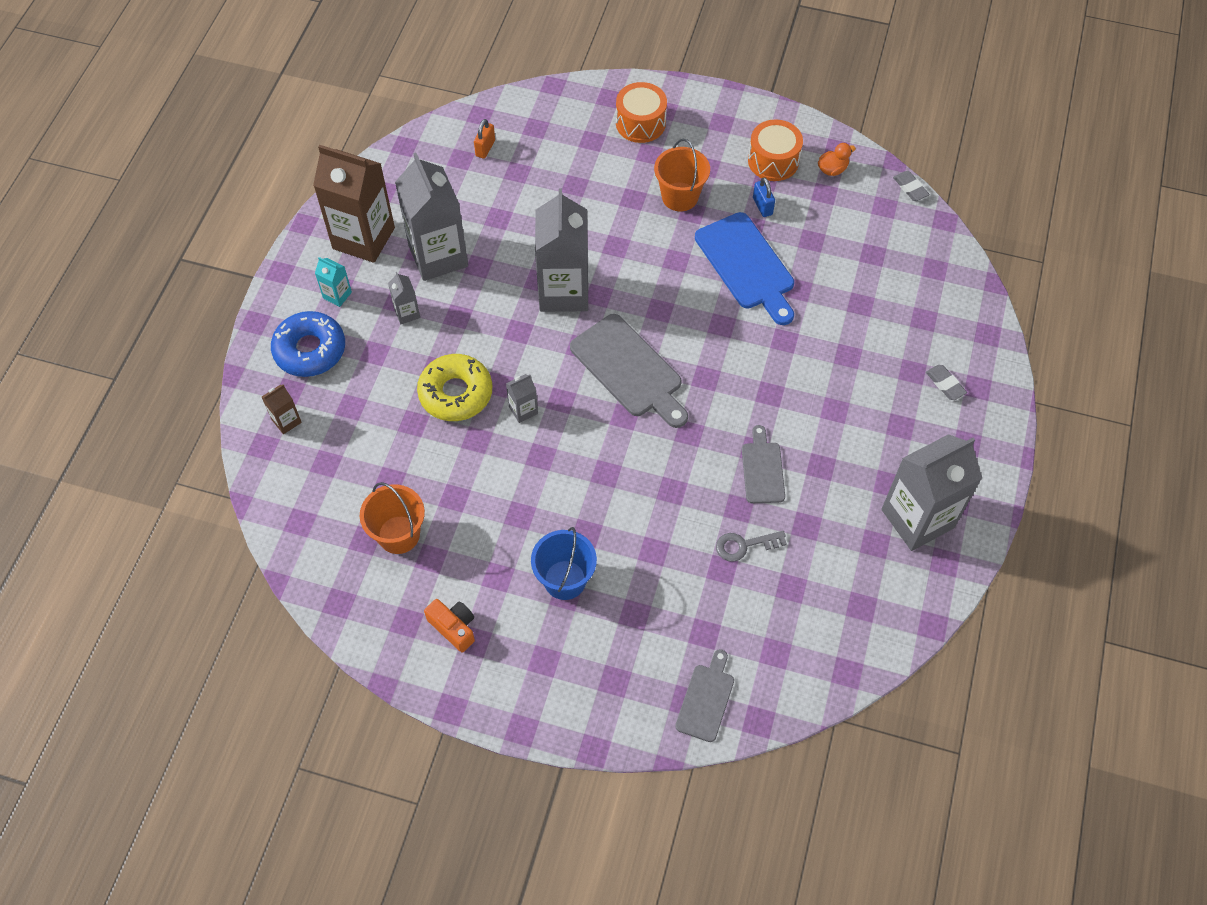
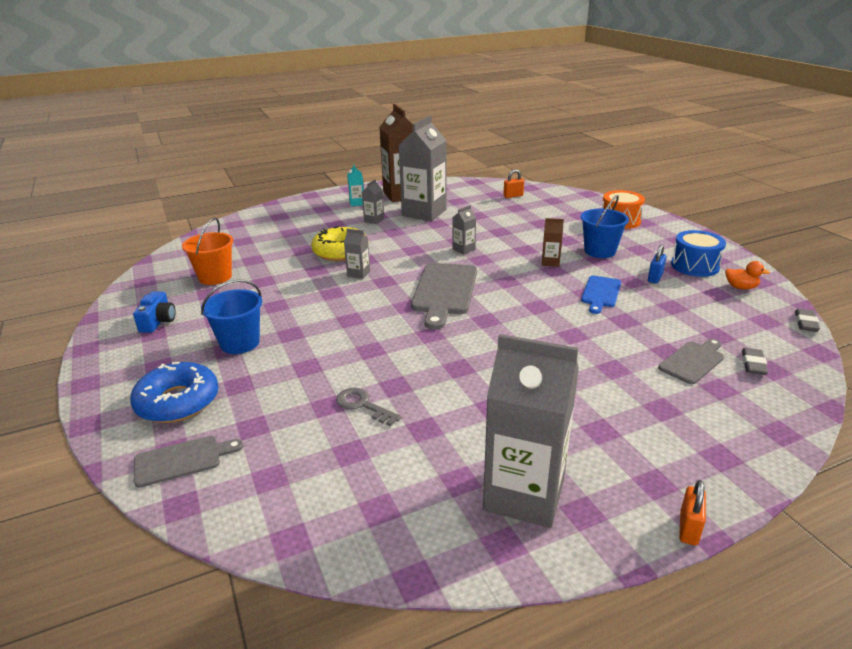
camera: 50 degrees right, 30 degrees down
brown carton [262,385,302,434] -> brown carton moved to [542,218,564,267]
blue donut [271,311,345,377] -> blue donut moved to [130,362,219,423]
orange camera [424,599,475,652] -> blue camera [133,292,176,333]
grey carton [535,188,588,312] -> grey carton [452,205,476,255], size x0.43
orange bucket [654,139,710,211] -> blue bucket [580,195,629,258]
blue cutting board [695,212,794,325] -> blue cutting board [581,276,621,314], size x0.58
grey cutting board [742,425,785,503] -> grey cutting board moved to [658,339,724,384]
orange drum [748,119,803,181] -> blue drum [671,230,726,277]
grey eraser [926,365,967,400] -> grey eraser moved to [742,348,768,375]
none -> orange padlock [679,480,706,545]

